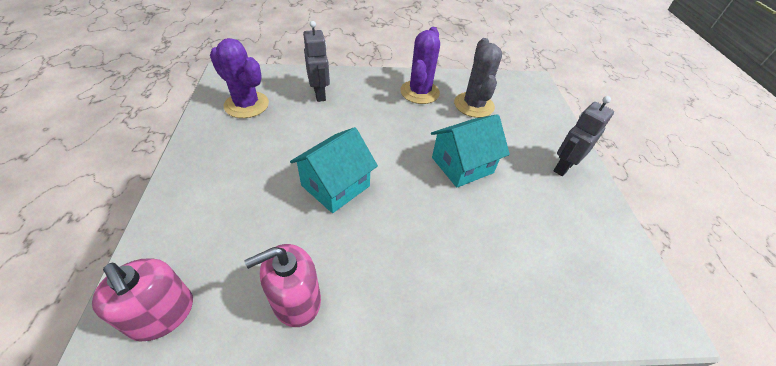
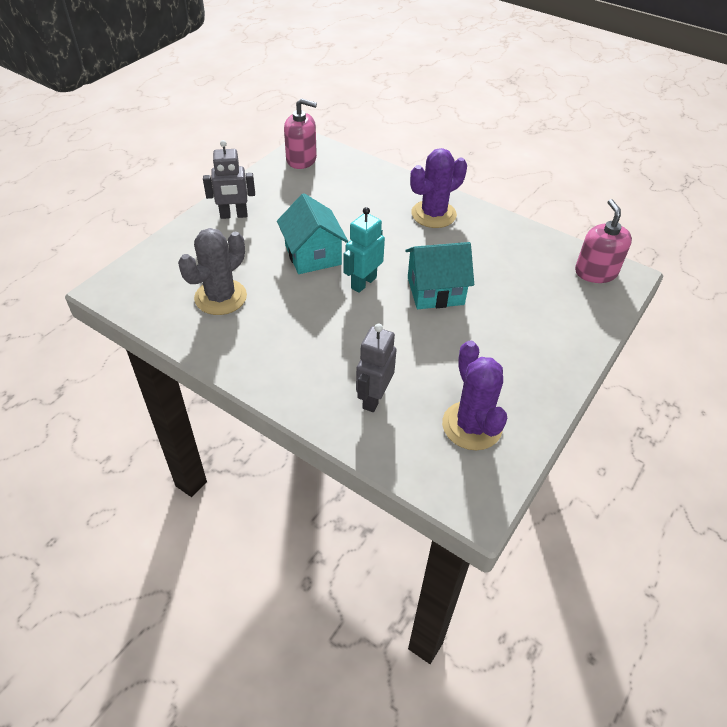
camera: 140 degrees left, 0 degrees up
pink soap dispenser [244,244,321,327] -> pink soap dispenser moved to [284,98,317,169]
purple cactus [400,27,440,104] -> purple cactus moved to [410,148,467,228]
turquoise house [431,114,510,188] -> turquoise house turned 60 degrees clockwise [277,193,348,274]
none -> turquoise robot [343,207,385,293]

